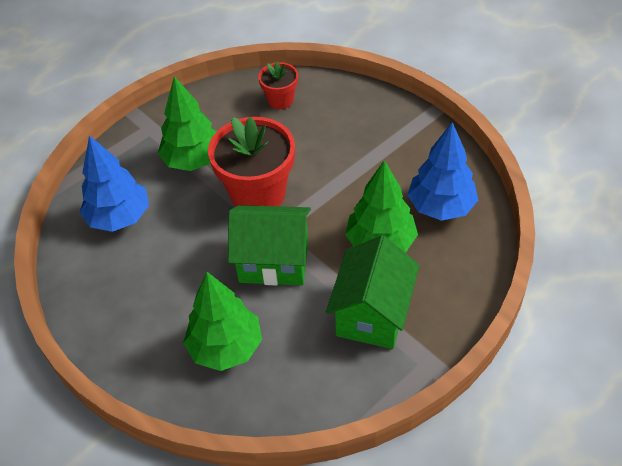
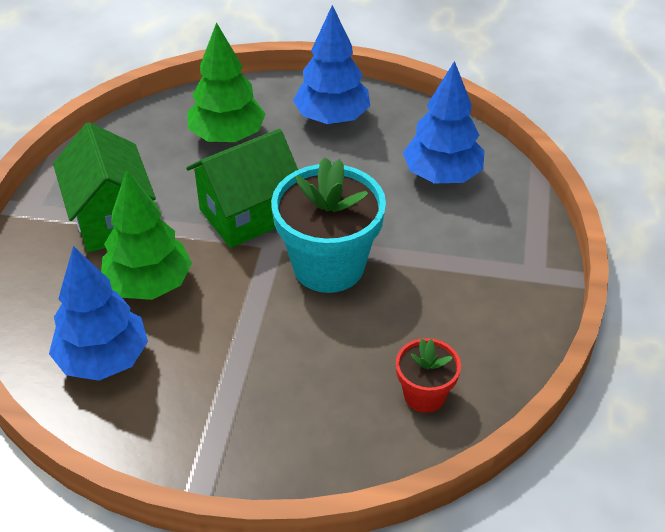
camera: 140 degrees right, 5 degrees down
green tree [158,76,217,171] -> none
red flower pot [208,117,295,207] -> turquoise flower pot [271,157,386,293]
none -> blue tree [293,5,370,124]

